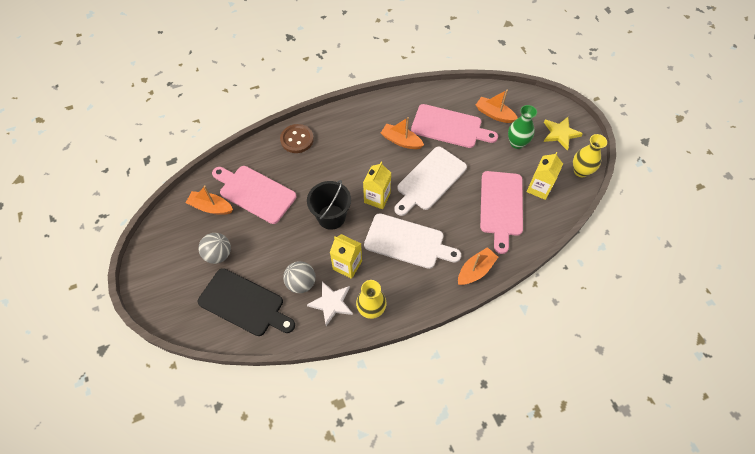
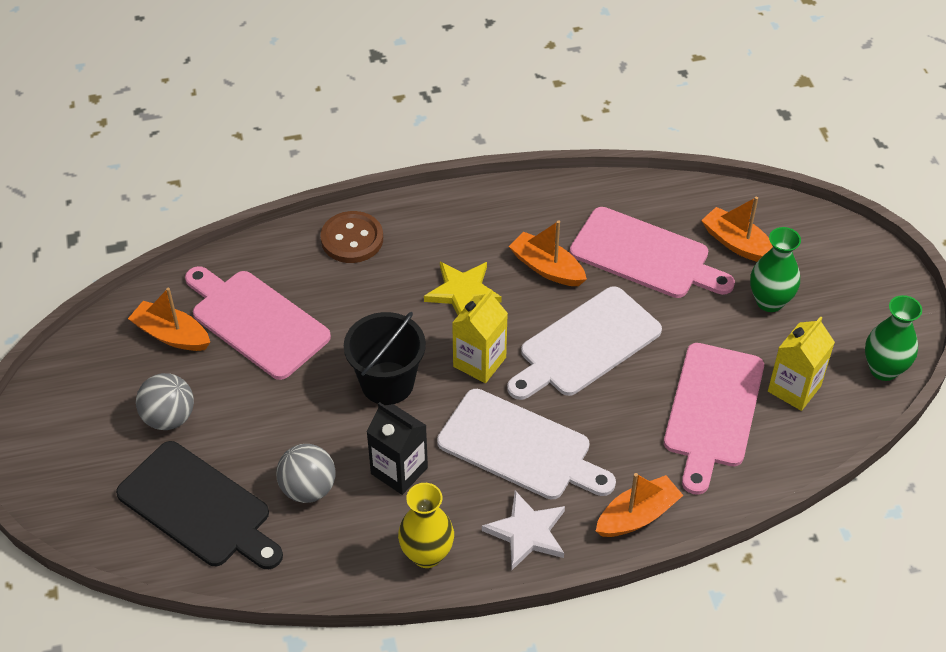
camera: 10 degrees right, 10 degrees down
white star [307,281,353,326] -> white star moved to [482,491,565,570]
yellow carton [330,234,362,279] -> black carton [367,402,428,495]
yellow star [544,117,583,150] -> yellow star moved to [424,262,502,315]
yellow vase [573,134,607,177] -> green vase [865,295,922,381]

